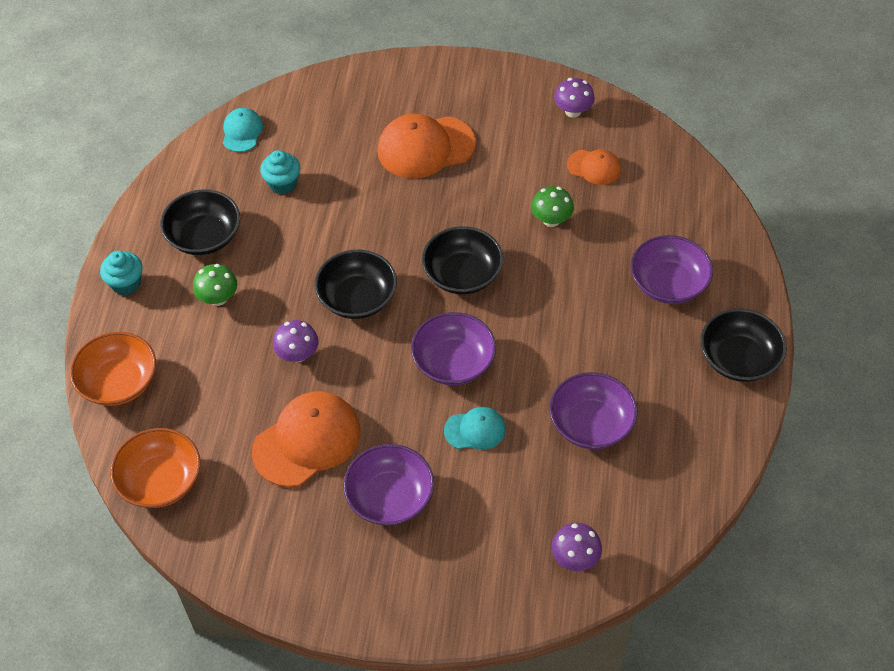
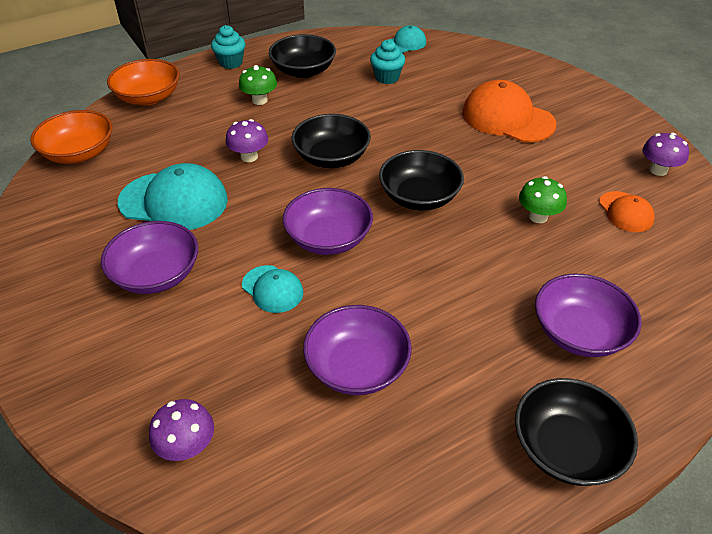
camera: 50 degrees right, 10 degrees down
orange cap [252,391,360,487] -> turquoise cap [118,163,228,230]

